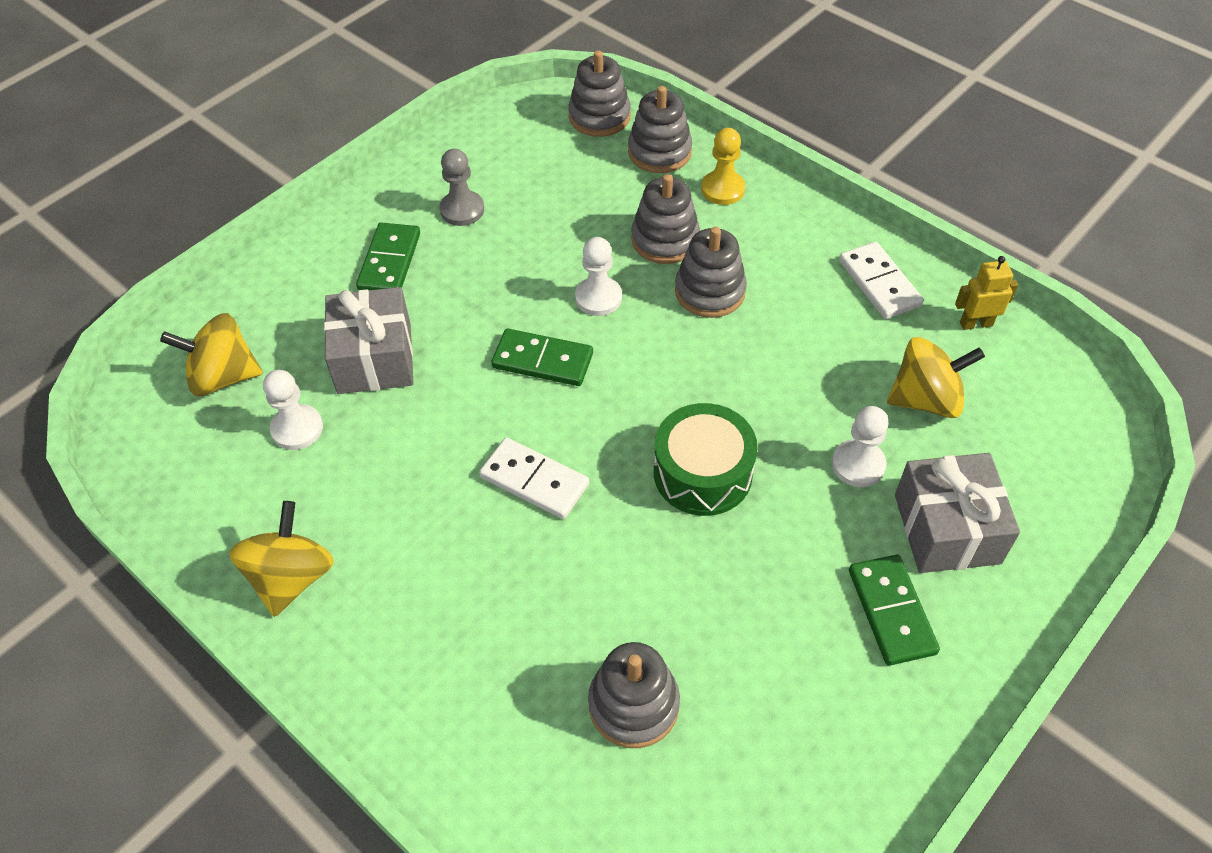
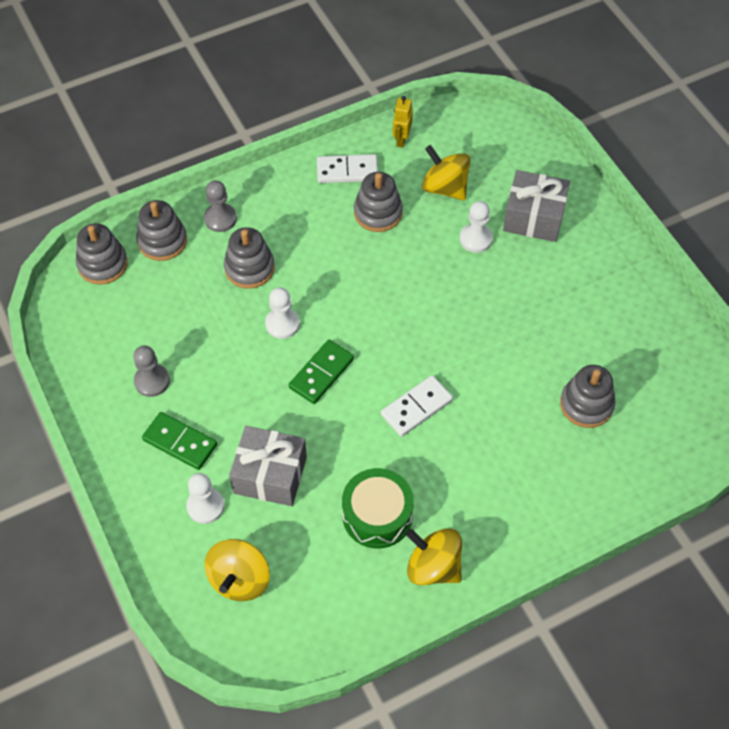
camera: 70 degrees left, 5 degrees up
white pawn [263,370,323,450] -> white pawn moved to [186,473,224,524]
green drum [654,403,758,516] -> green drum moved to [342,468,414,548]
grey stacking toy [675,227,747,318] -> grey stacking toy moved to [354,172,403,232]
yellow pawn [701,128,745,205] -> grey pawn [204,180,237,232]
green domino [849,555,940,666] -> none
yellow spinning top [887,337,985,418] -> yellow spinning top turned 60 degrees counterclockwise [422,145,470,201]

